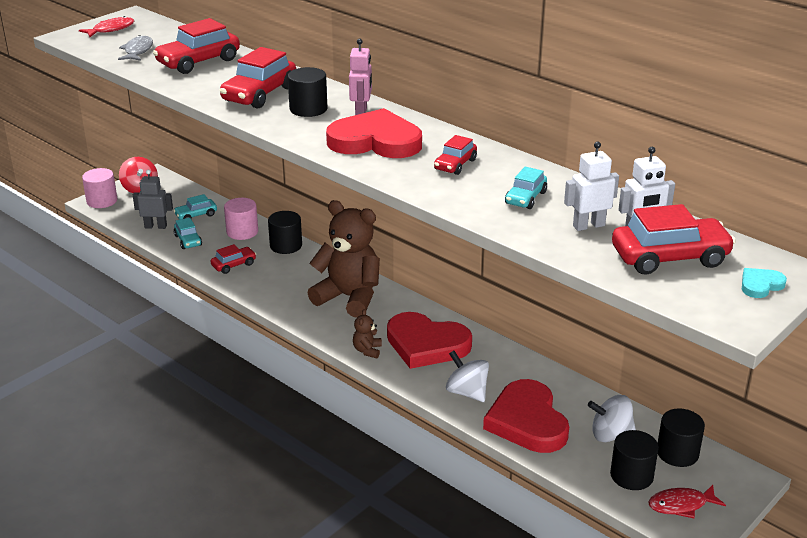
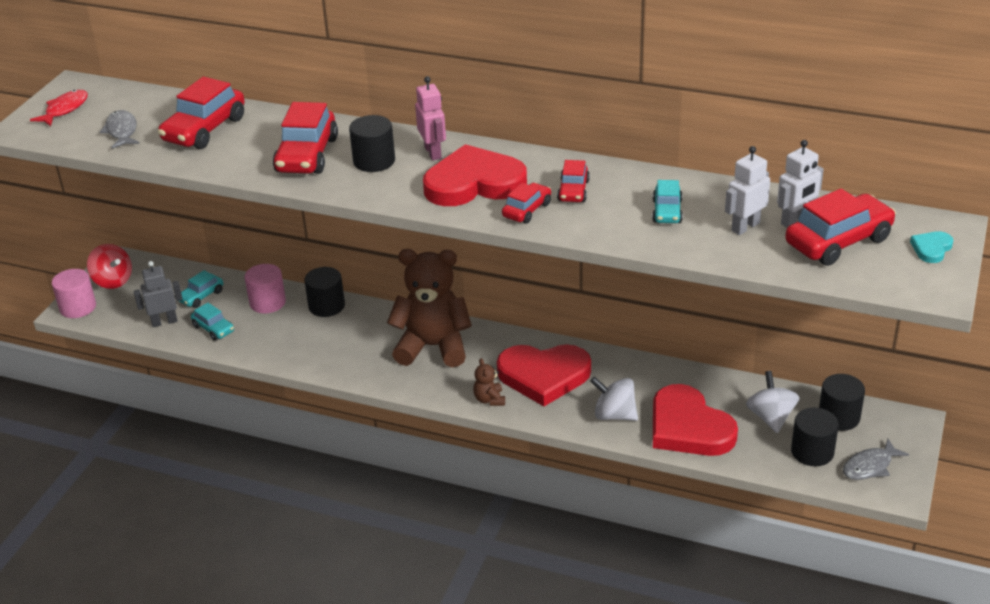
camera: 20 degrees left, 5 degrees up
red car [211,244,256,274] -> red car moved to [502,183,551,224]
white spinning top [588,395,636,442] -> white spinning top turned 105 degrees clockwise [746,371,800,433]
red fish [648,485,726,518] -> grey fish [843,439,909,480]

